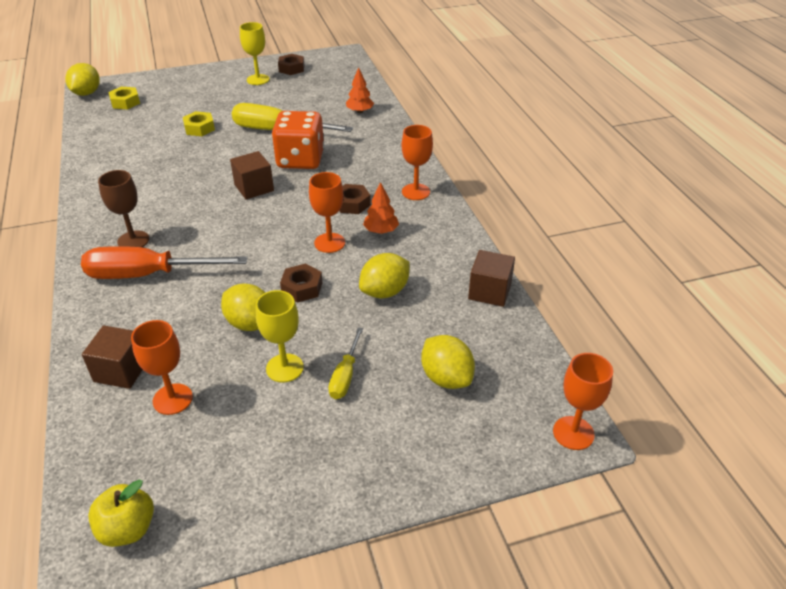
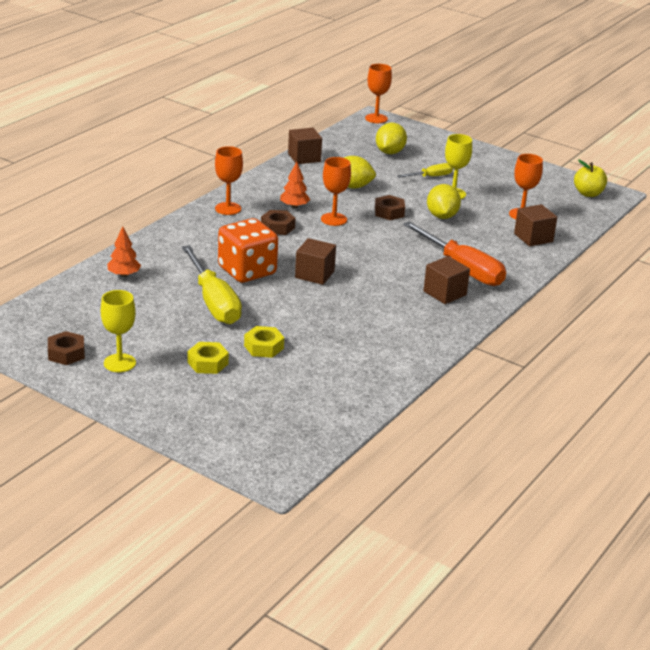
camera: 130 degrees left, 10 degrees down
yellow lemon [65,63,100,96] -> none
brown goblet [98,170,149,247] -> brown cube [423,256,470,304]
yellow nut [108,87,140,109] -> yellow nut moved to [188,342,229,374]

